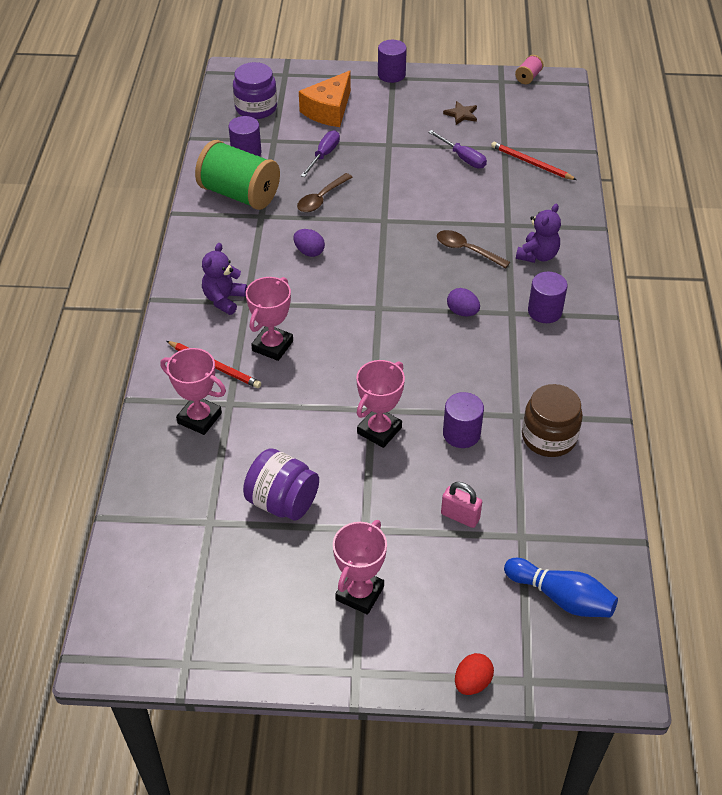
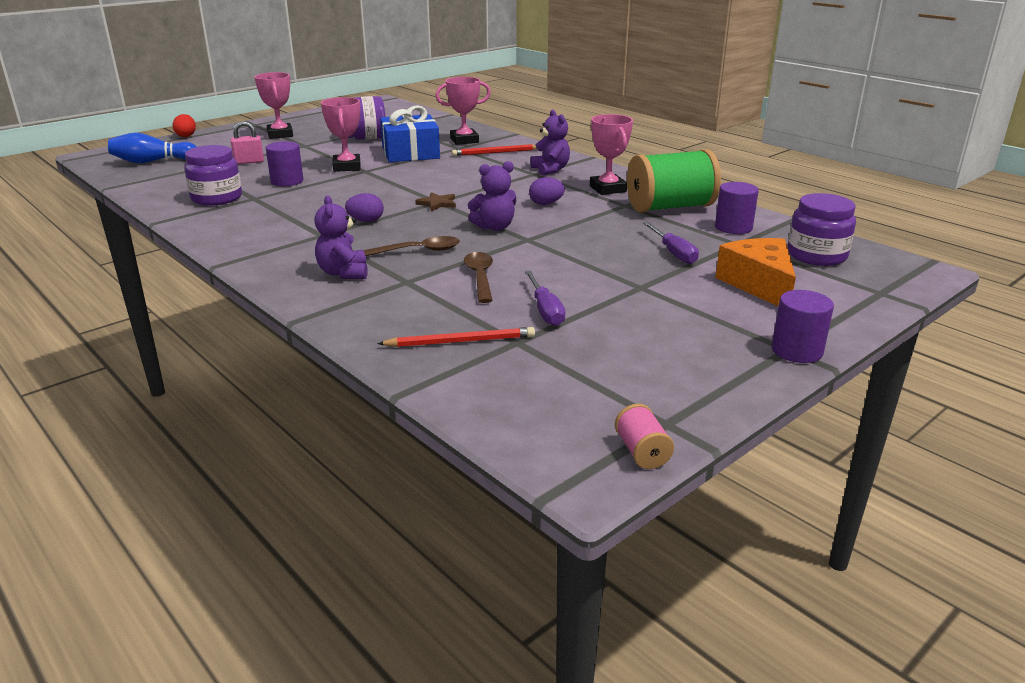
camera: 135 degrees right, 20 degrees down
pink trophy [246,277,293,361] -> pink trophy moved to [590,114,633,195]
brown spoon [297,173,353,212] -> brown spoon moved to [464,252,493,303]
purple screwdriver [428,130,487,169] -> purple screwdriver turned 105 degrees counterclockwise [525,271,565,326]
brown star [443,101,477,125] -> brown star moved to [415,192,456,211]
brown jar [522,384,583,457] -> purple jar [184,145,242,206]
purple cylinder [528,272,567,323] -> none
none -> blue gift [380,105,440,162]
none -> purple teddy bear [468,161,517,231]

